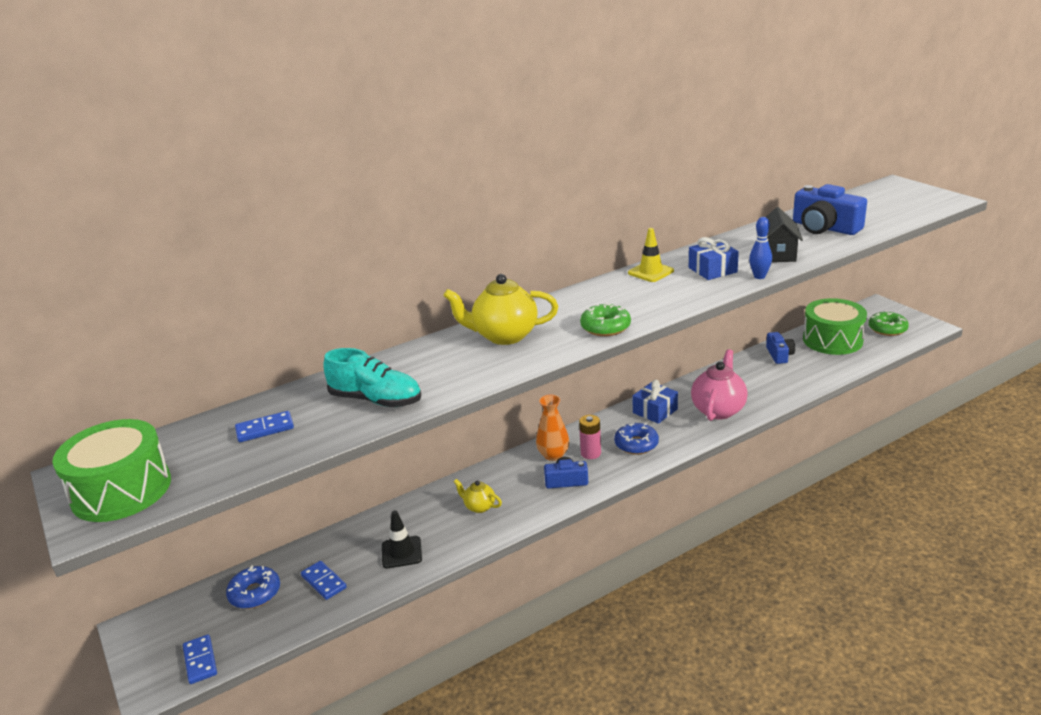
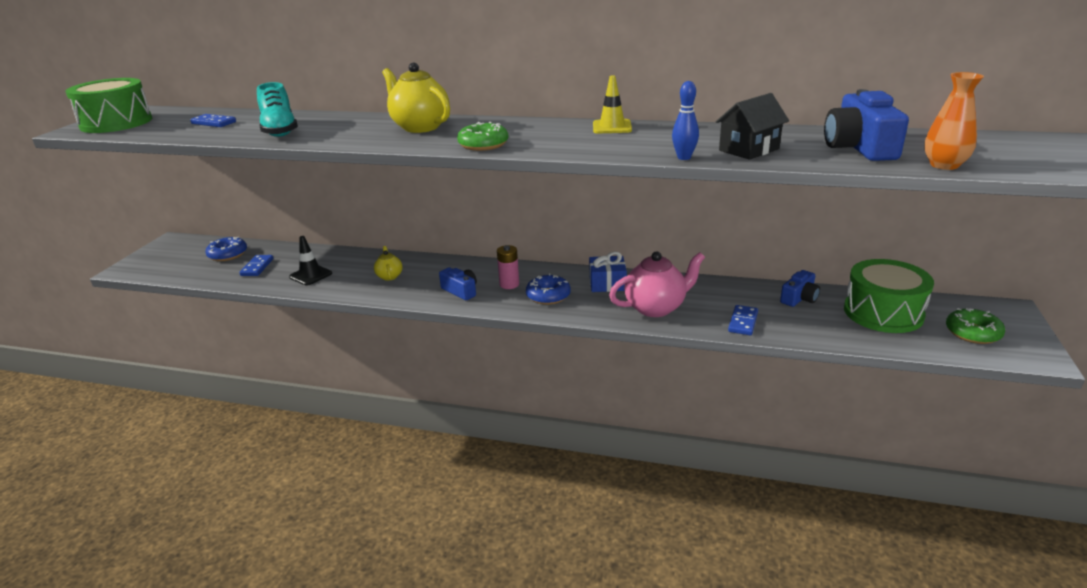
camera: 45 degrees right, 0 degrees up
blue domino [183,635,217,684] -> blue domino moved to [728,305,758,335]
orange vase [536,395,569,461] -> orange vase moved to [924,72,984,170]
blue gift [689,237,739,280] -> none

